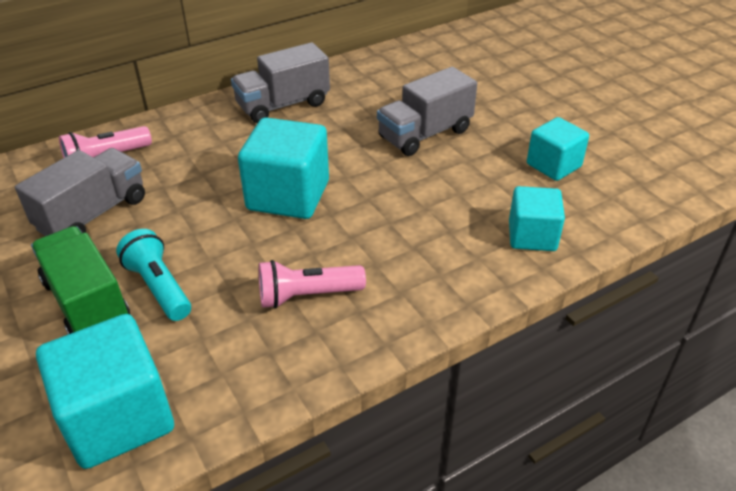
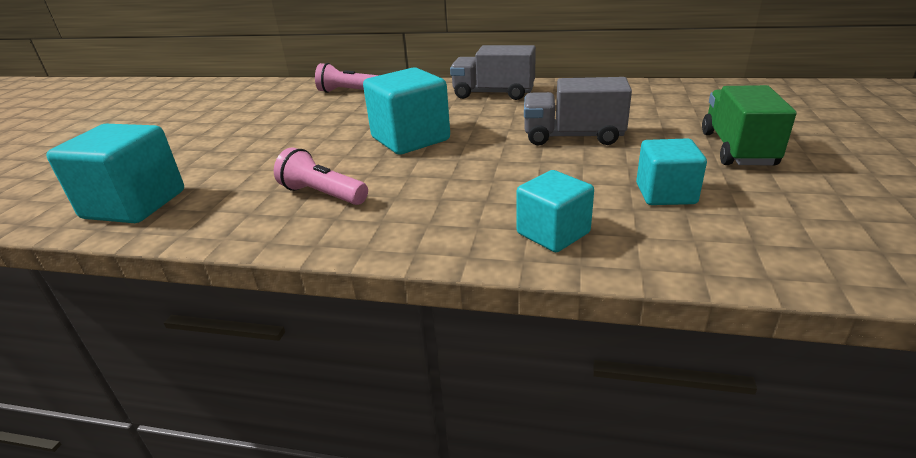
camera: 45 degrees right, 10 degrees down
grey truck [15,148,145,236] -> none
green truck [31,226,130,334] -> green truck moved to [702,85,796,166]
turquoise flashlight [116,229,191,321] -> none

